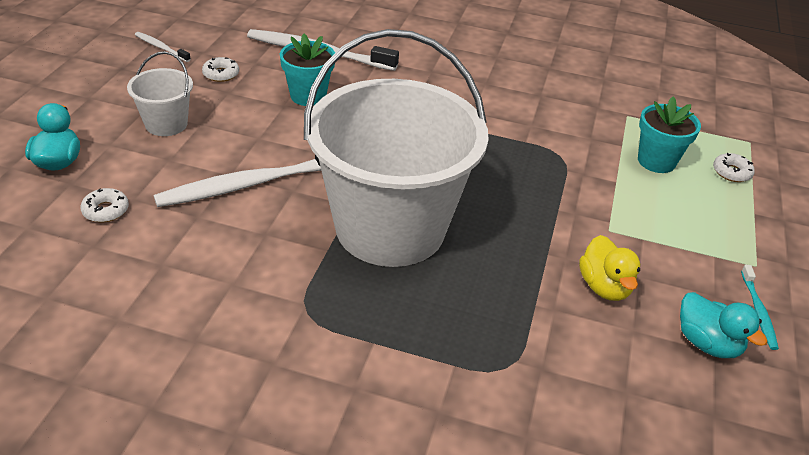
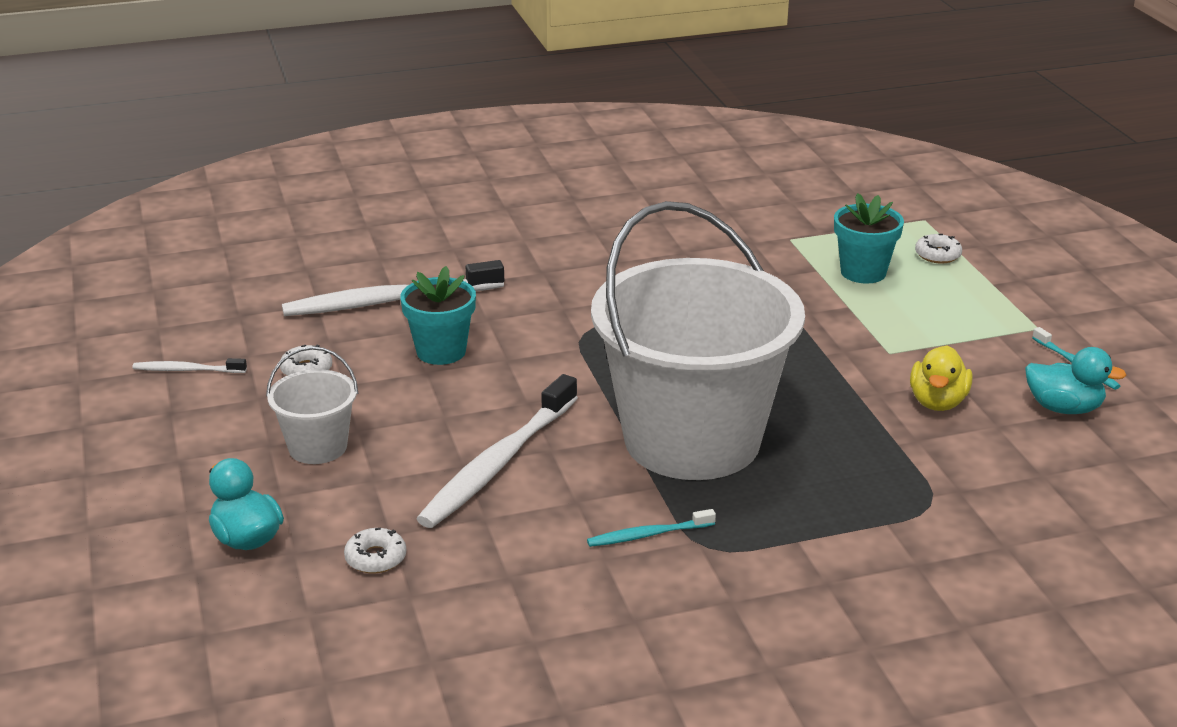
camera: 30 degrees left, 10 degrees down
yellow duck [579,235,640,301] -> yellow duck turned 60 degrees clockwise [910,345,972,411]
none -> turquoise toothbrush [587,509,716,547]

